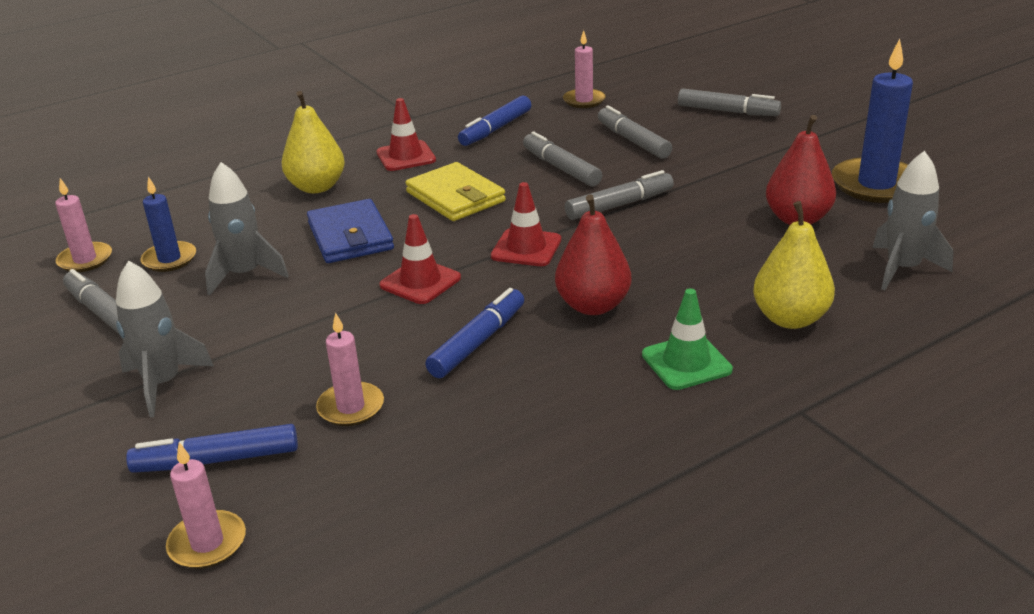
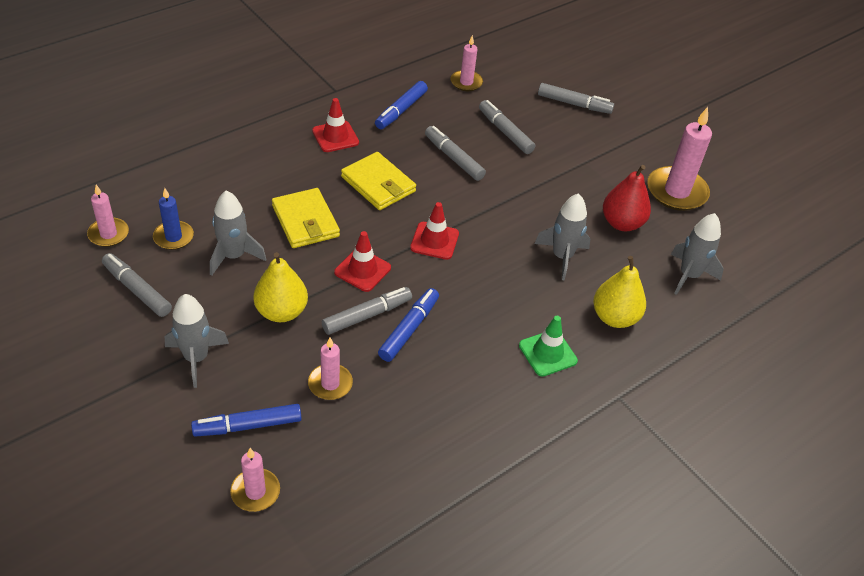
camera: 10 degrees left, 15 degrees up
yellow pear [282,91,345,193] -> yellow pear moved to [253,252,308,322]
blue wallet [307,199,394,263] -> yellow wallet [272,188,340,248]
red pear [555,194,631,315] -> none
grey marker [565,170,674,220] -> grey marker moved to [322,287,412,335]
blue candle [832,39,913,203] -> pink candle [647,107,712,211]
none -> grey rocket [534,193,591,280]

